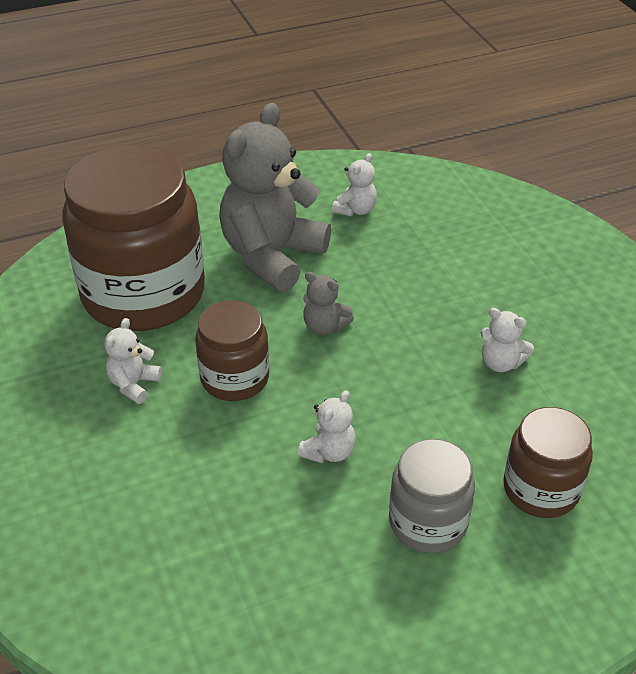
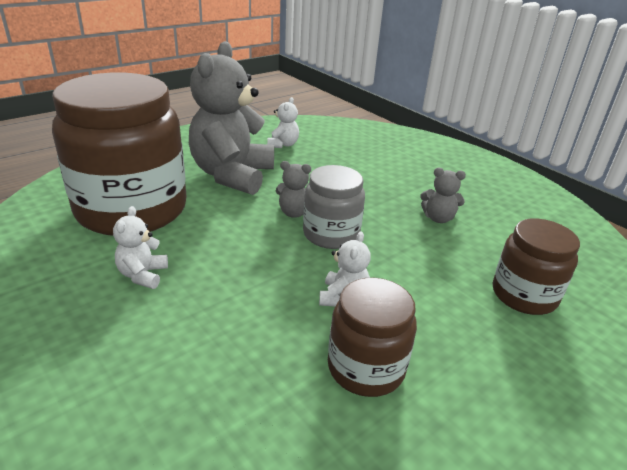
camera: 20 degrees left, 10 degrees down
brown jar [195,300,269,401] -> brown jar moved to [328,278,417,397]
grey jar [389,439,475,553] -> grey jar moved to [303,165,365,249]
white teddy bear [481,308,534,372] -> grey teddy bear [420,168,466,223]

